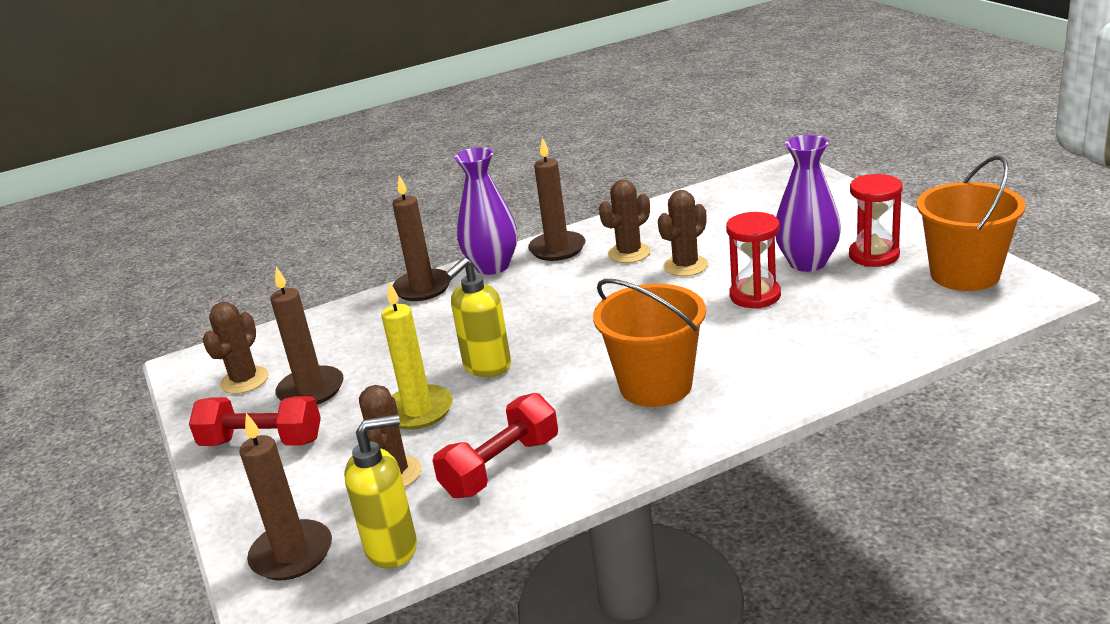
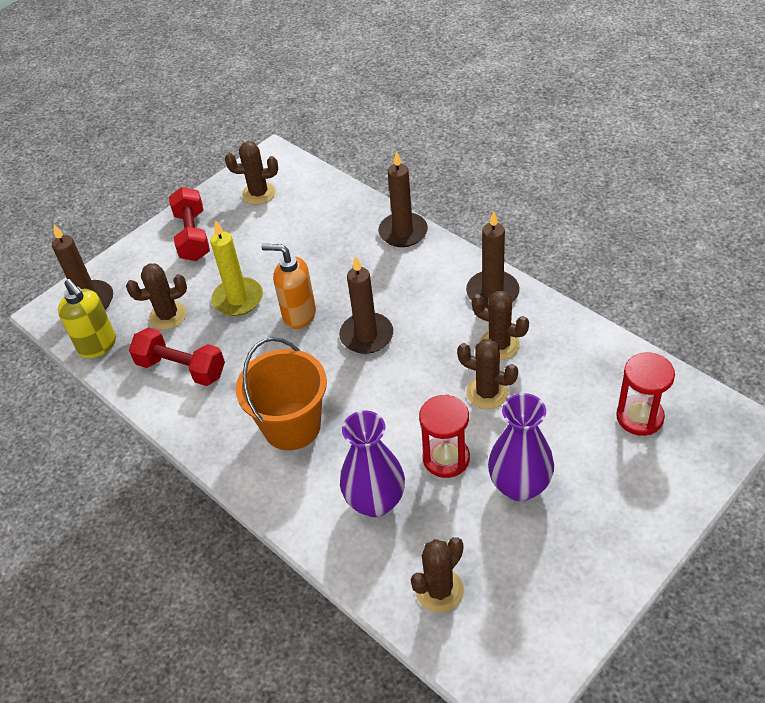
camera: 70 degrees right, 20 degrees up
brown candle [270,267,344,405] -> brown candle moved to [339,256,393,354]
yellow soap dispenser [445,257,511,377] -> orange soap dispenser [261,244,316,329]
purple vase [454,147,517,275] -> purple vase moved to [340,411,405,517]
red hourglass [849,174,903,267] -> red hourglass moved to [616,353,675,436]
orange bucket [917,155,1026,291] -> none
none -> brown cactus [411,537,464,612]

